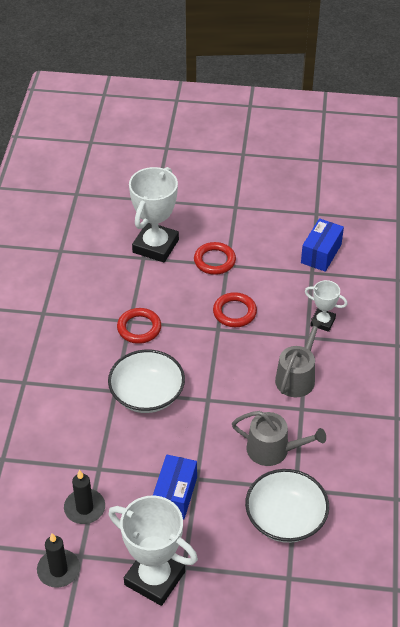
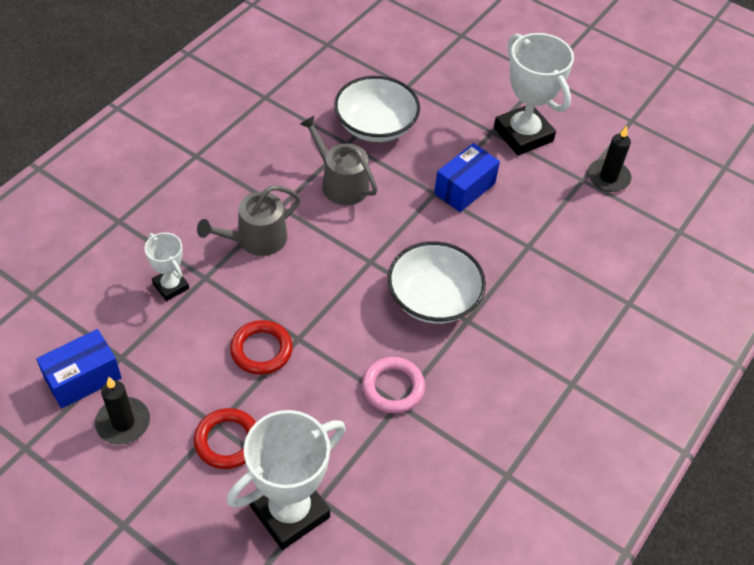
camera: 155 degrees left, 5 degrees up
black candle [64,470,105,524] -> black candle moved to [95,377,150,445]
red ring [117,308,161,344] -> pink ring [362,357,425,414]

